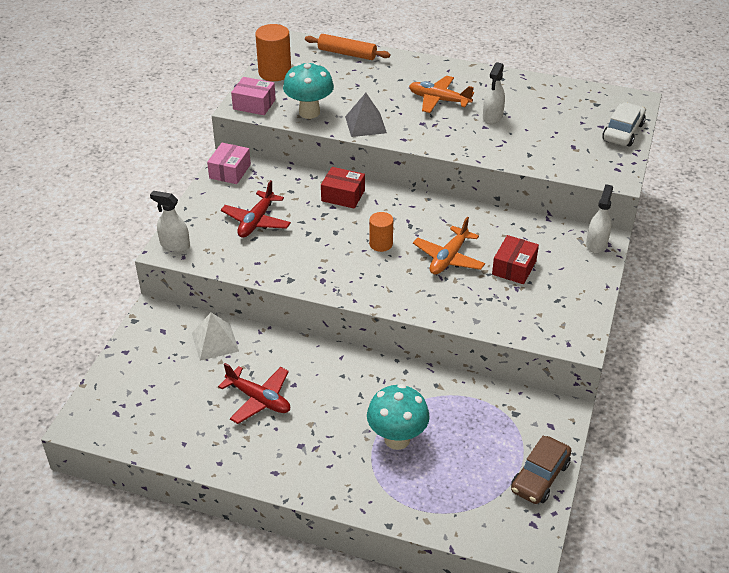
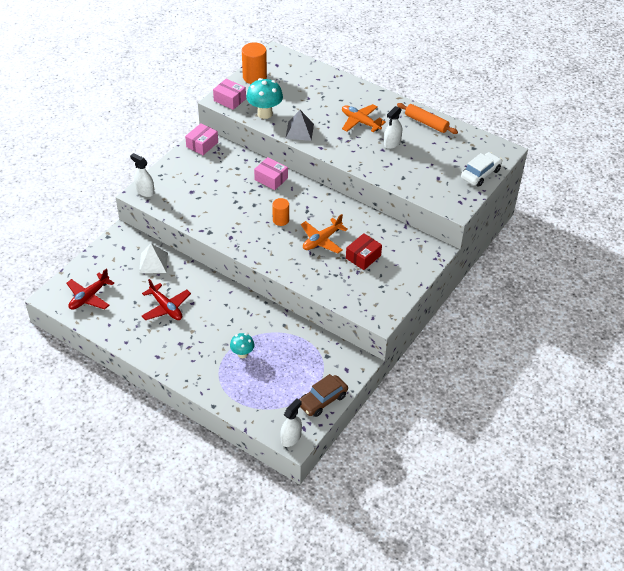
camera: 15 degrees right, 5 degrees up
red plane [221,180,291,238] -> red plane moved to [66,268,114,310]
orange rolling pin [305,34,390,60] -> orange rolling pin moved to [397,103,458,134]
red box [321,167,365,209] -> pink box [254,157,288,190]
turquoise mushroom [367,384,430,450] -> turquoise mushroom [230,333,255,358], size x0.59
white spray bottle [586,184,613,253] -> white spray bottle moved to [280,399,302,447]

